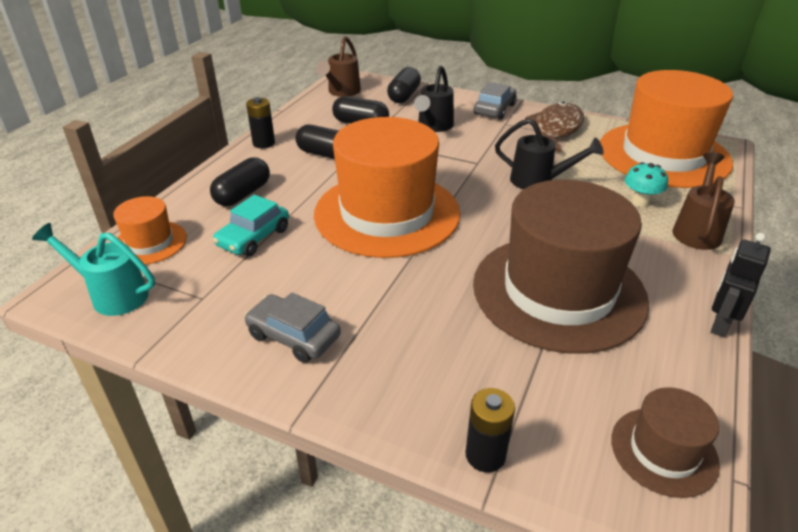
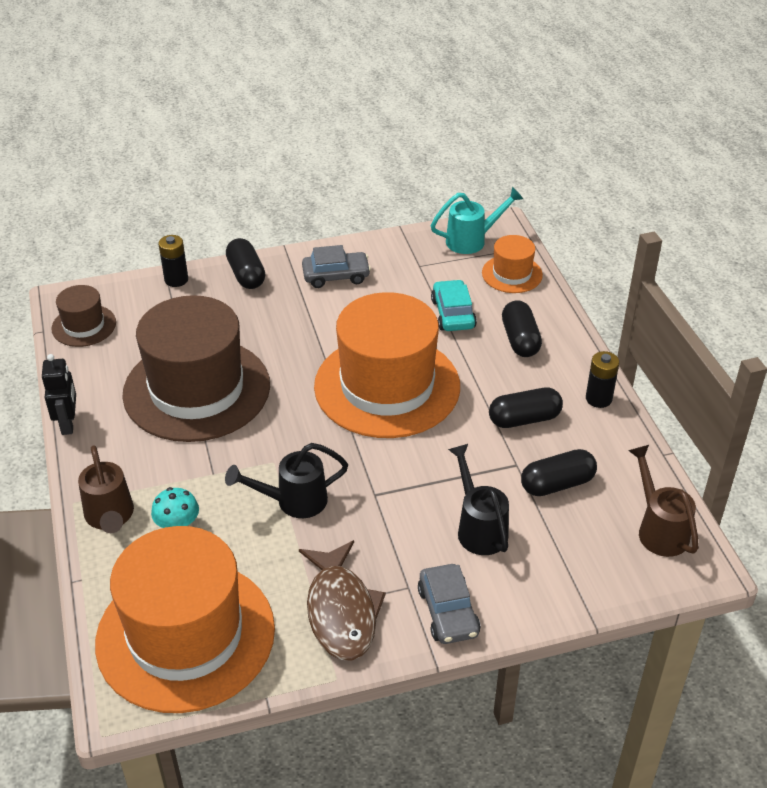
camera: 140 degrees right, 5 degrees up
black capsule [387,67,421,103] -> black capsule moved to [226,238,265,289]

